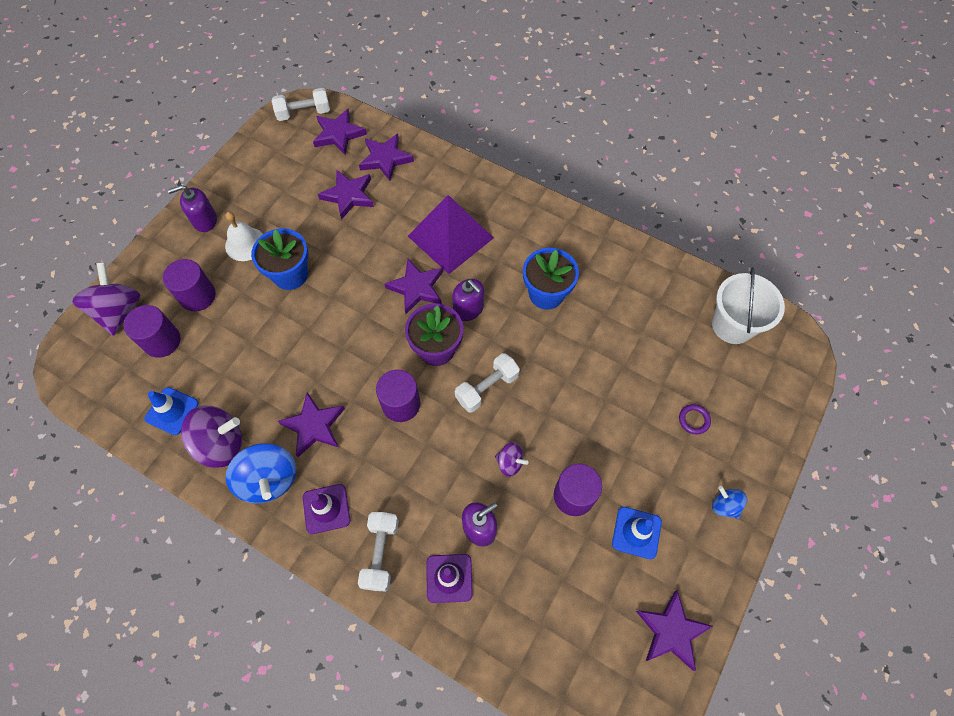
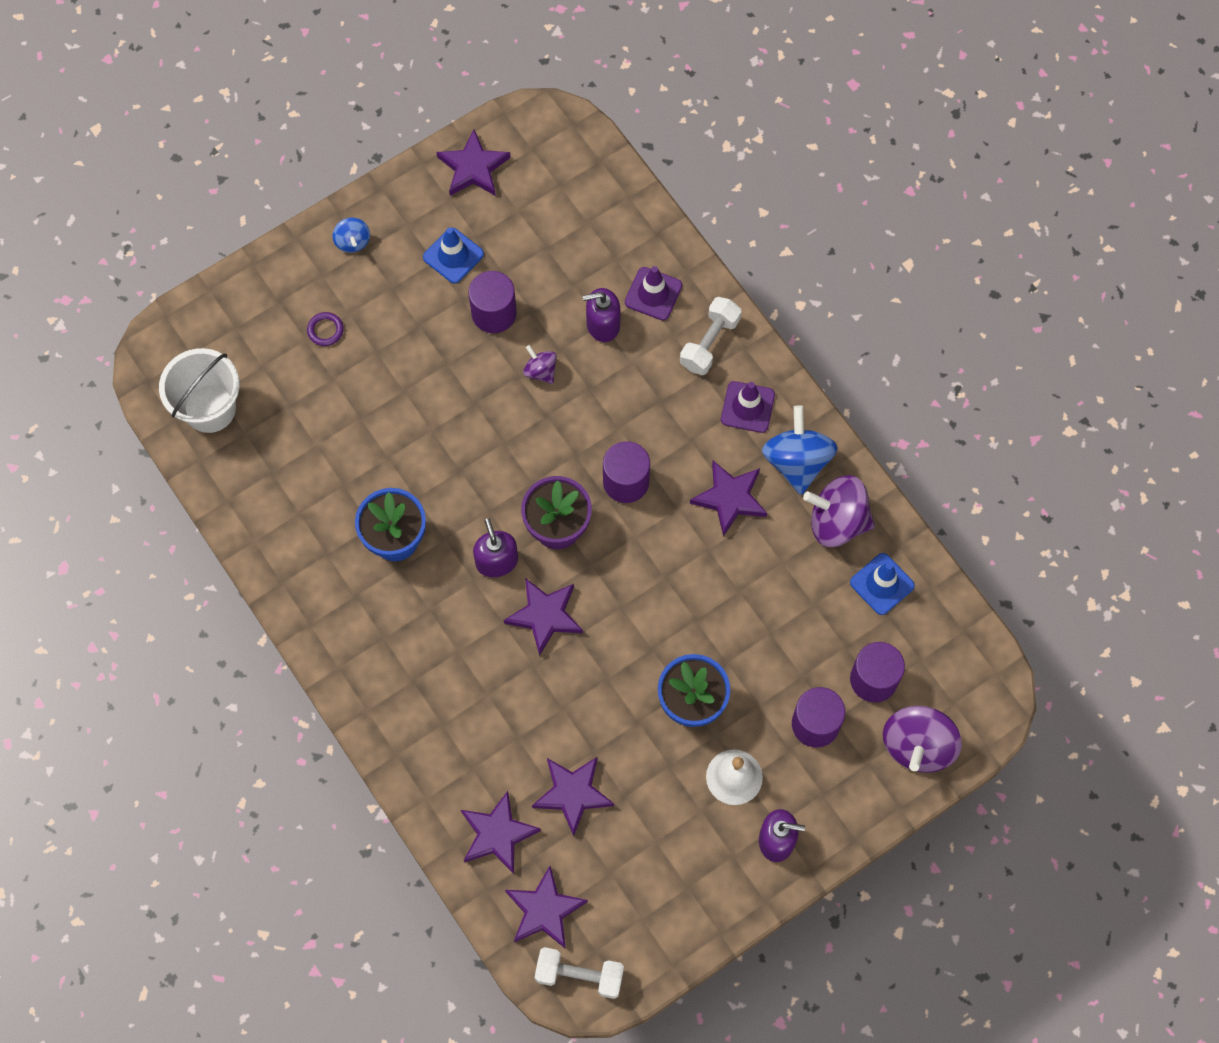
camera: 155 degrees left, 5 degrees up
purple pyramid [408,195,494,274] -> none
white dumbbell [455,353,520,413] -> none

